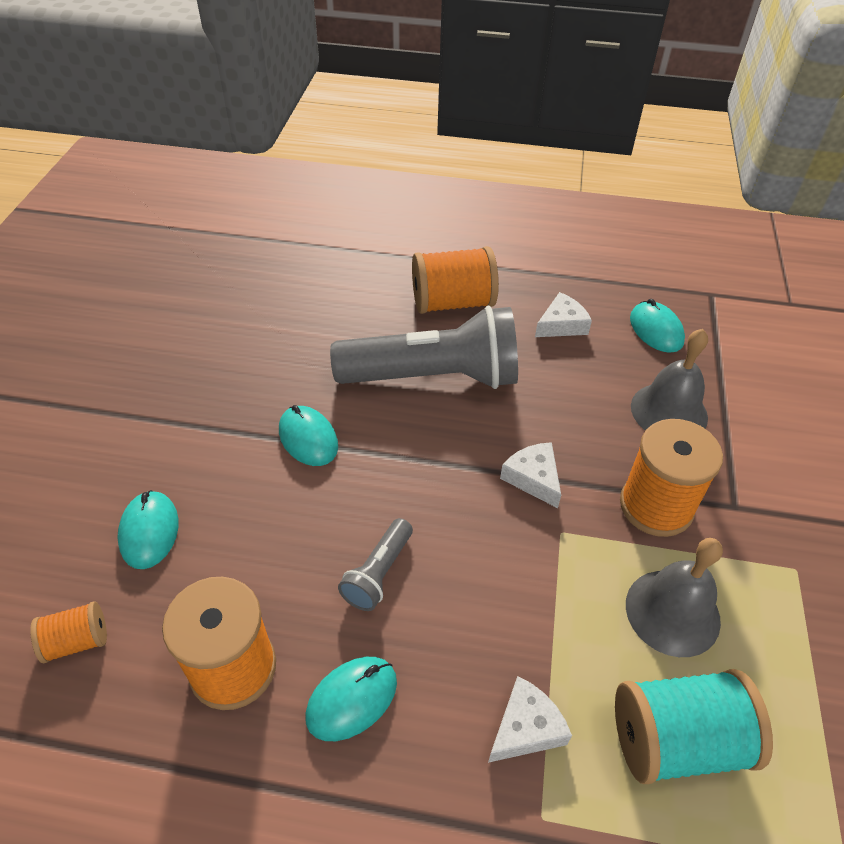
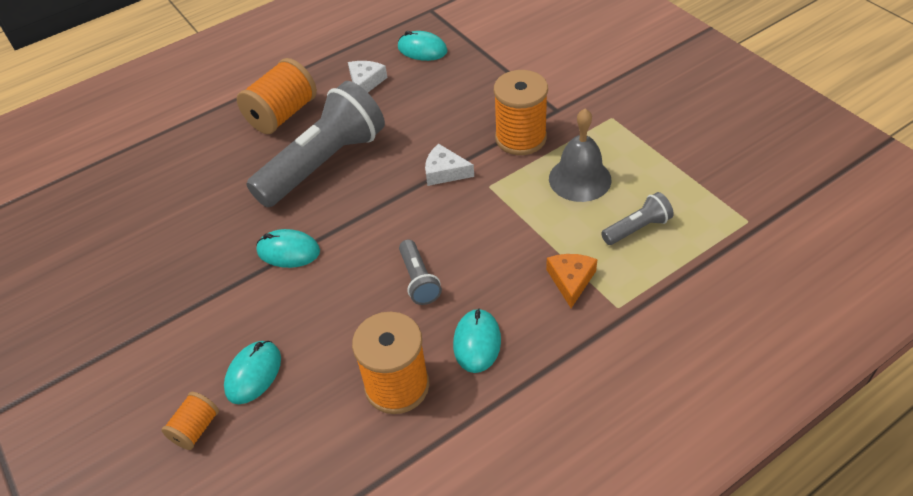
camera: 40 degrees left, 0 degrees up
orange spool [30,601,107,663] -> orange spool moved to [161,392,219,450]
turquoise mouse [117,490,178,569] -> turquoise mouse turned 75 degrees clockwise [224,341,281,404]
white cheese [488,676,572,763] -> orange cheese [546,254,597,308]
turquoise spool [615,669,773,784] -> grey flashlight [601,192,674,245]
grey bell [631,329,708,431] -> none

